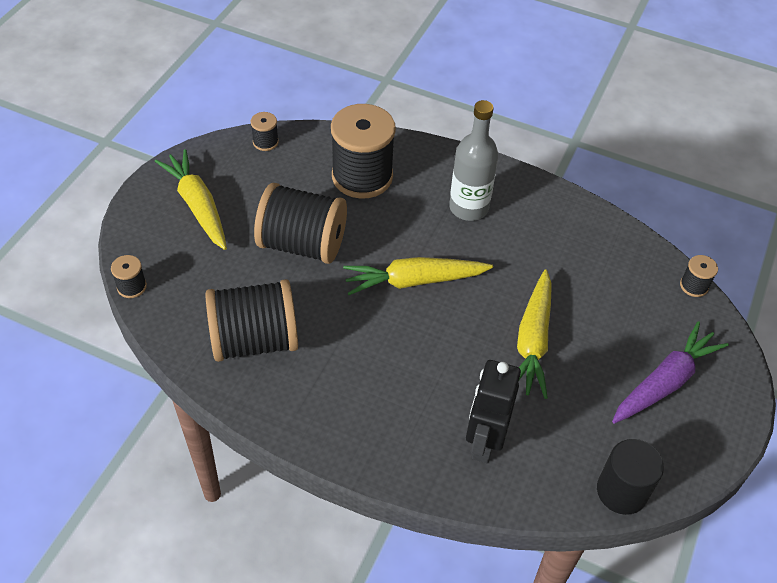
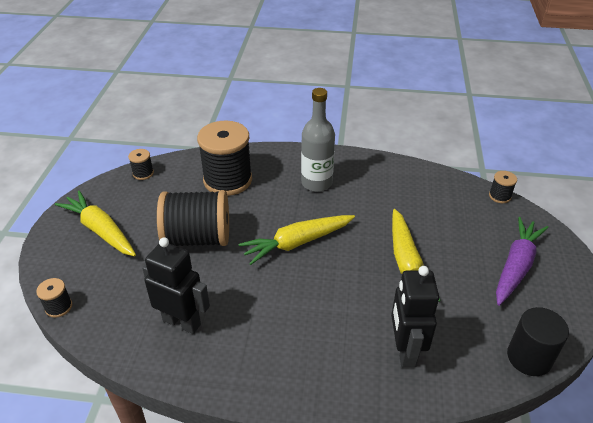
camera: 15 degrees left, 10 degrees down
black spool [206,279,298,362] -> black robot [142,237,210,334]

